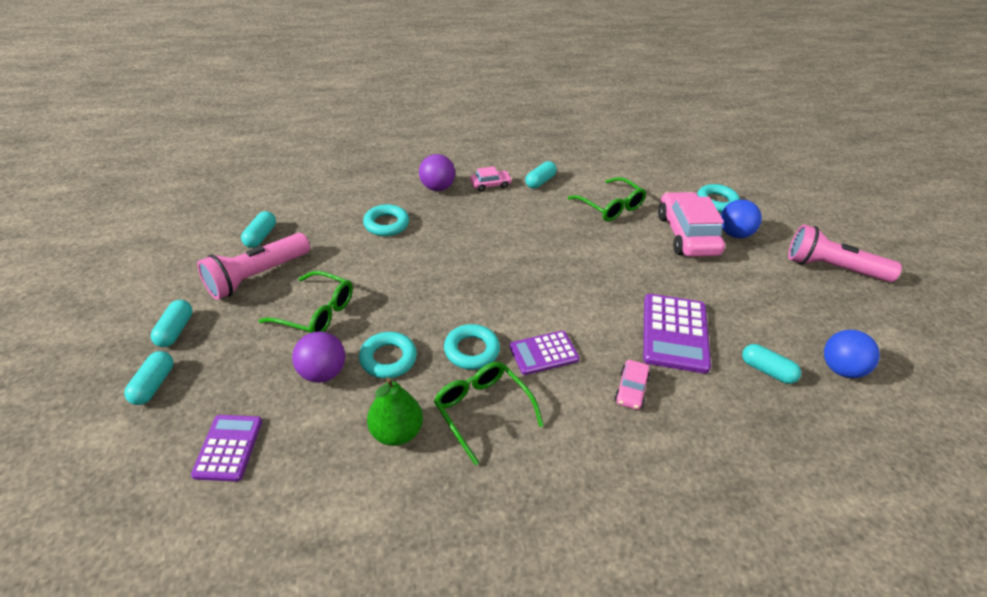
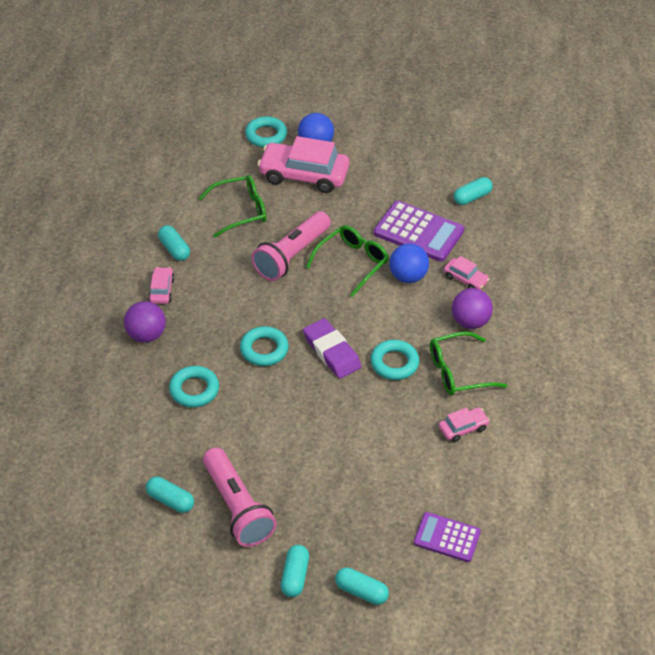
camera: 70 degrees left, 5 degrees up
turquoise capsule [151,300,193,347] -> turquoise capsule turned 75 degrees clockwise [281,545,309,597]
green glasses [258,271,353,333] -> green glasses moved to [306,225,389,297]
purple ball [292,331,345,383] -> purple ball moved to [452,288,493,329]
turquoise ring [359,332,417,378] -> turquoise ring moved to [240,326,289,366]
green pear [367,377,423,446] -> pink car [439,407,490,442]
purple calculator [510,331,580,375] -> none
pink flashlight [788,224,902,282] -> pink flashlight moved to [251,211,331,281]
blue ball [824,330,880,378] -> blue ball moved to [389,243,429,283]
none -> purple eraser [303,318,362,379]

